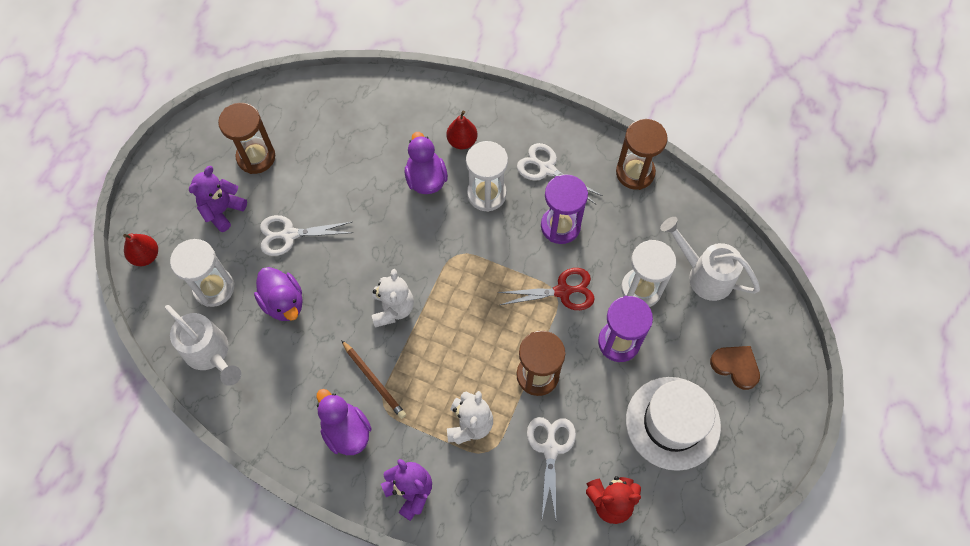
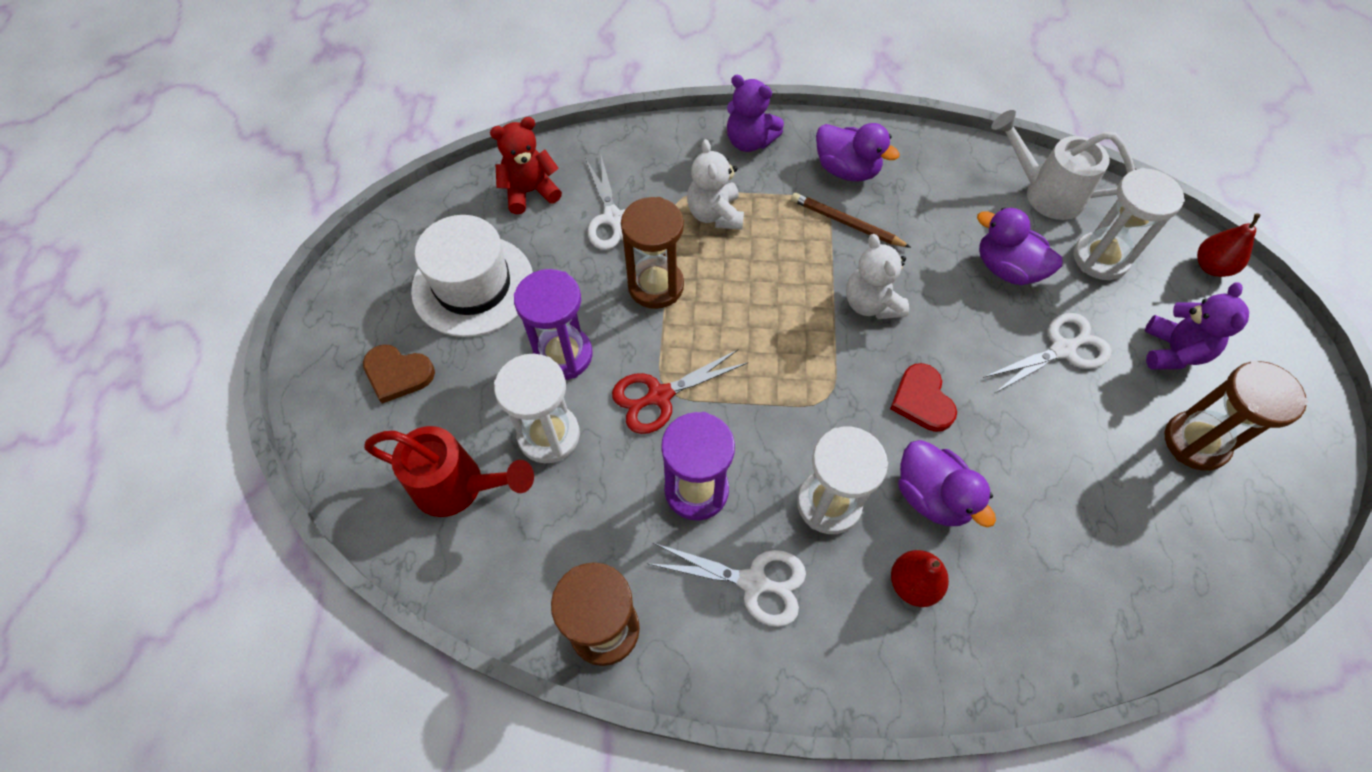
camera: 160 degrees right, 5 degrees down
white watering can [660,217,760,301] -> red watering can [364,426,534,517]
none -> red heart [890,363,957,432]

